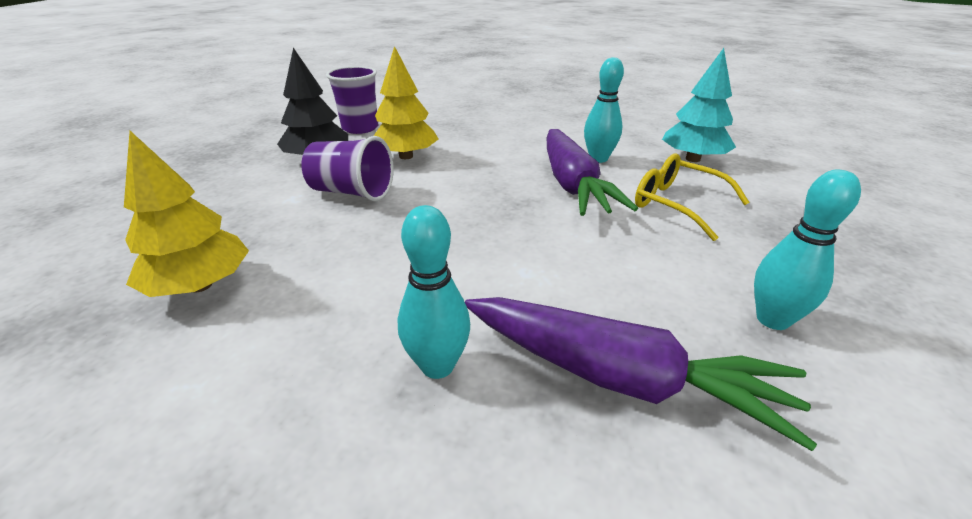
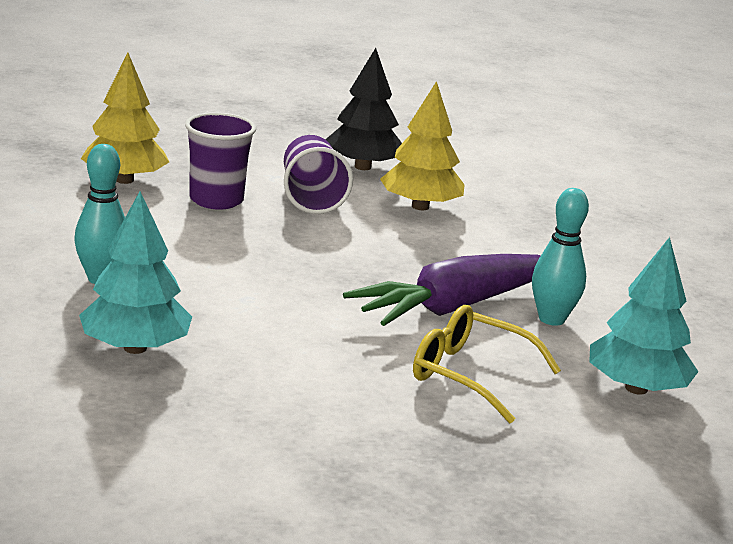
camera: 60 degrees right, 10 degrees down
purple cup [326,66,378,134] -> purple cup moved to [185,112,256,210]
purple carrot [465,297,817,451] -> turquoise tree [79,191,192,354]
yellow glasses [635,153,750,241] -> yellow glasses turned 75 degrees counterclockwise [413,305,561,423]
turquoise bowling pin [754,170,861,330] -> none

